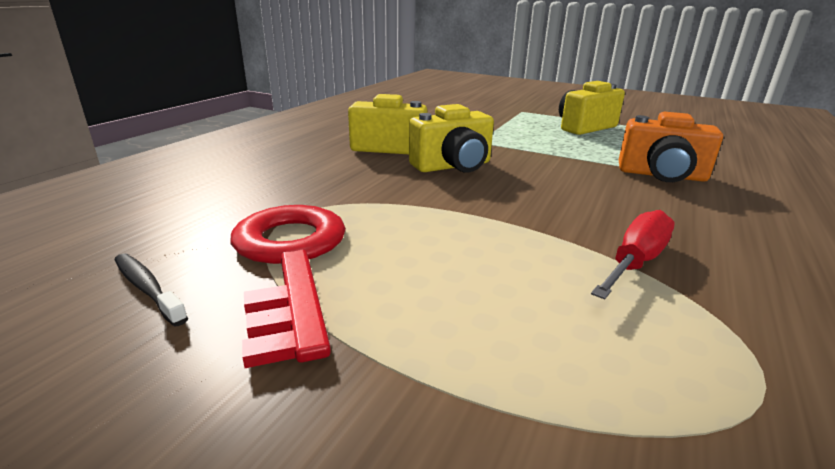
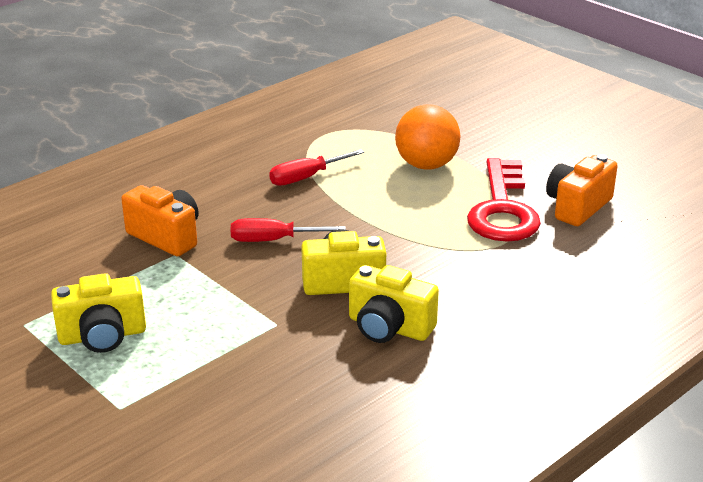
camera: 160 degrees left, 5 degrees up
black toothbrush [114,253,188,327] -> orange camera [546,154,617,226]
none -> red screwdriver [231,218,346,242]
none -> orange ball [395,104,461,170]

